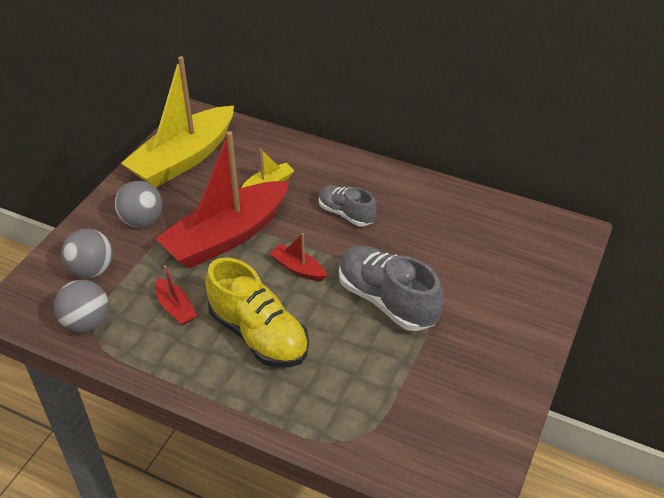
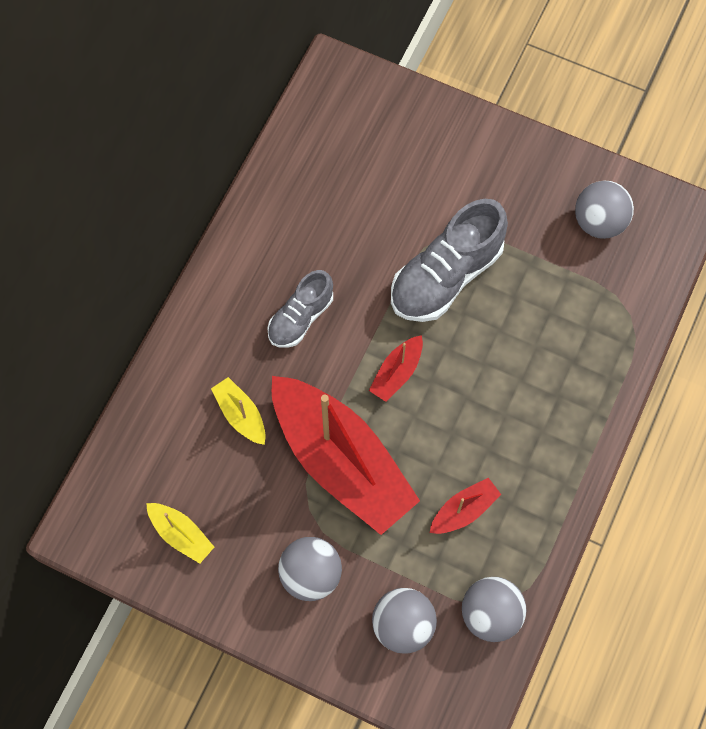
camera: 90 degrees left, 25 degrees up
yellow boat [121,56,234,188] -> yellow boat [146,503,214,564], size x0.42
yellow shoe [205,257,309,368] -> none
none -> grey ball [575,181,634,239]

